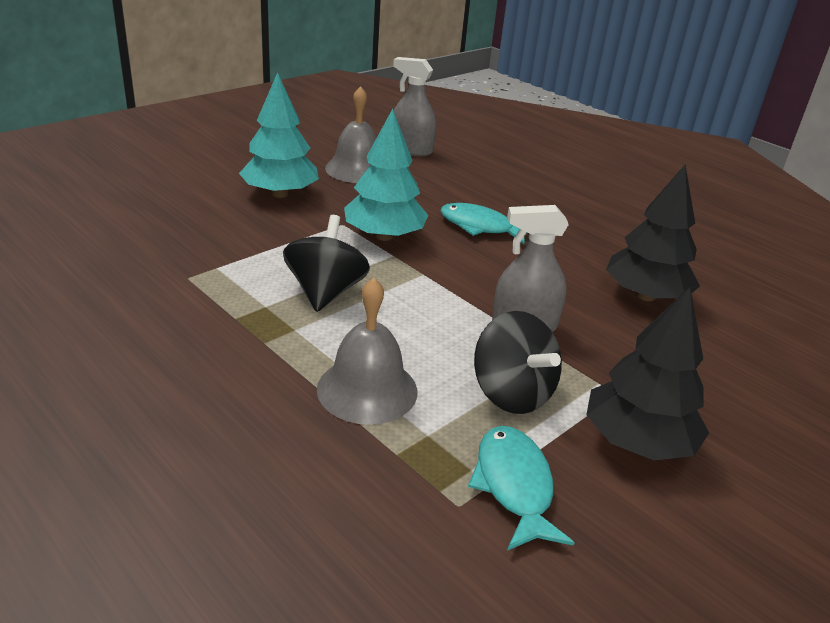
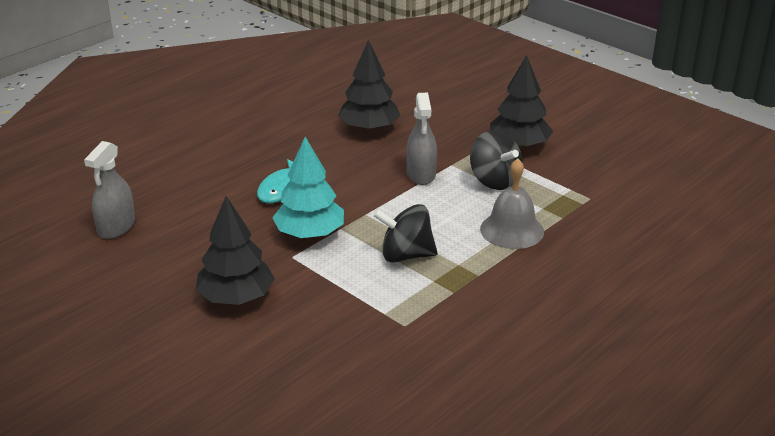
camera: 90 degrees left, 0 degrees up
turquoise tree [239,72,319,198] -> black tree [196,196,275,305]
grey bell [325,86,377,183] -> none
turquoise fish [468,426,574,551] -> none
black spinning top [474,311,562,414] -> black spinning top turned 90 degrees clockwise [470,130,523,190]

